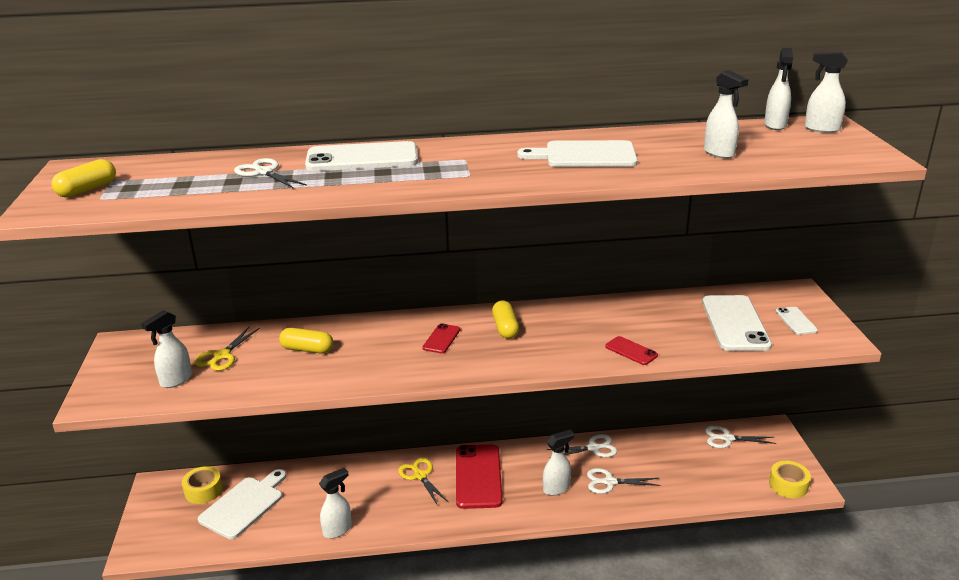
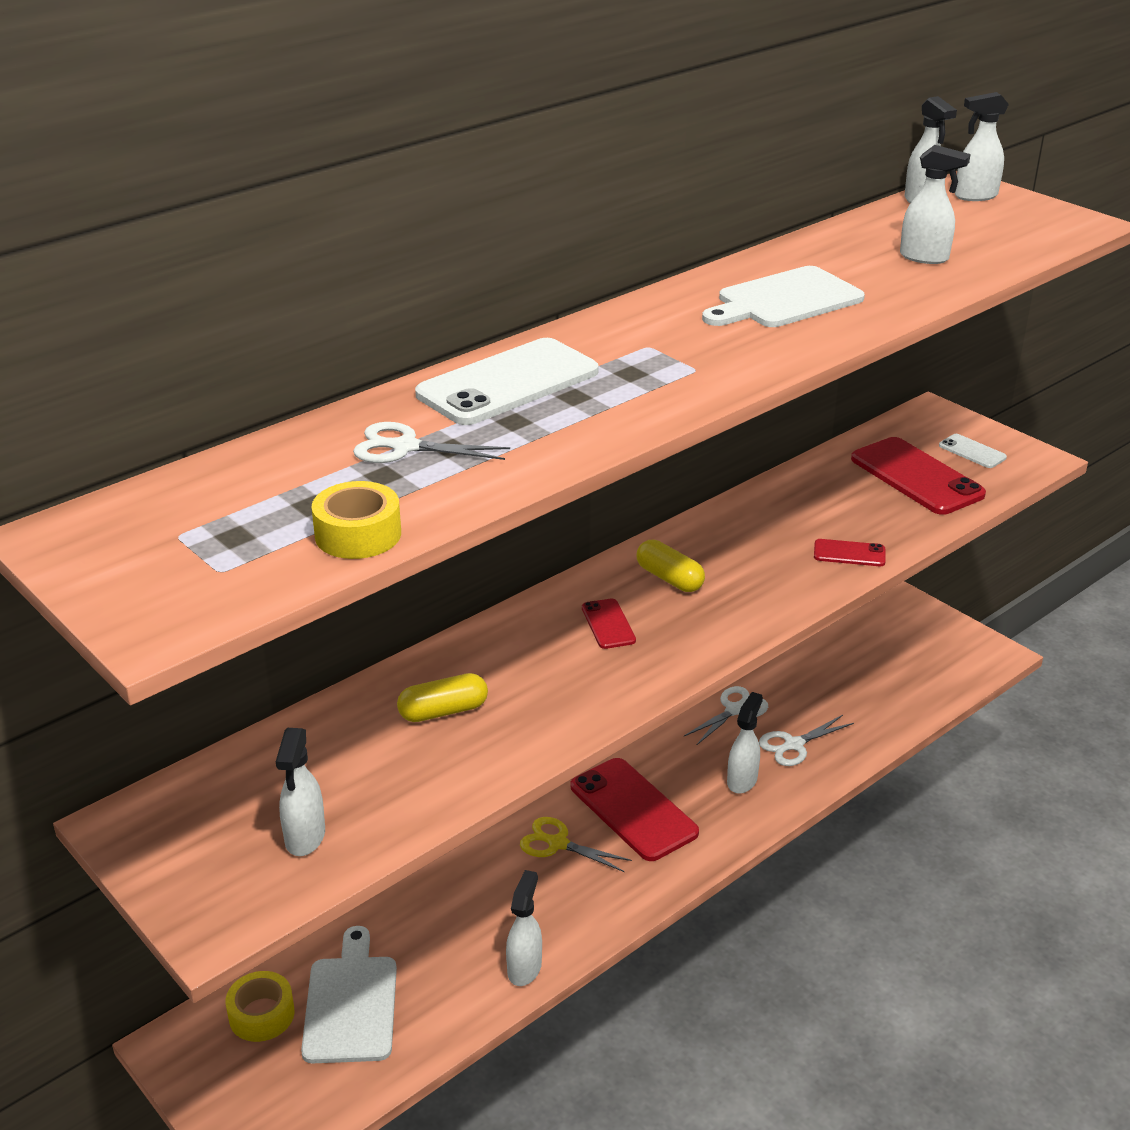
camera: 35 degrees left, 5 degrees up
yellow capsule [51,159,116,198] -> none
yellow scissors [194,326,260,371] -> none
white phone [702,295,772,351] -> red phone [851,437,986,515]
white scissors [705,426,777,448] -> none
yellow tape [769,461,811,498] -> yellow tape moved to [311,481,401,559]

